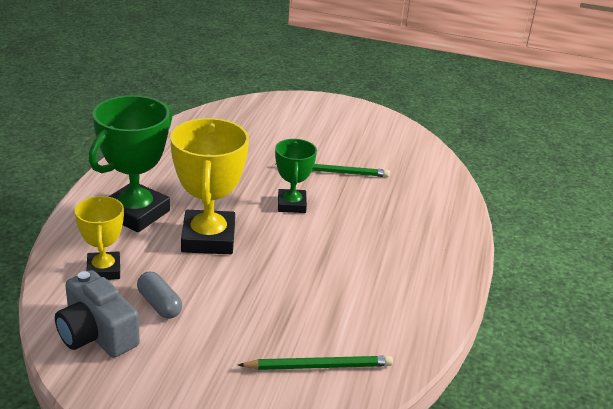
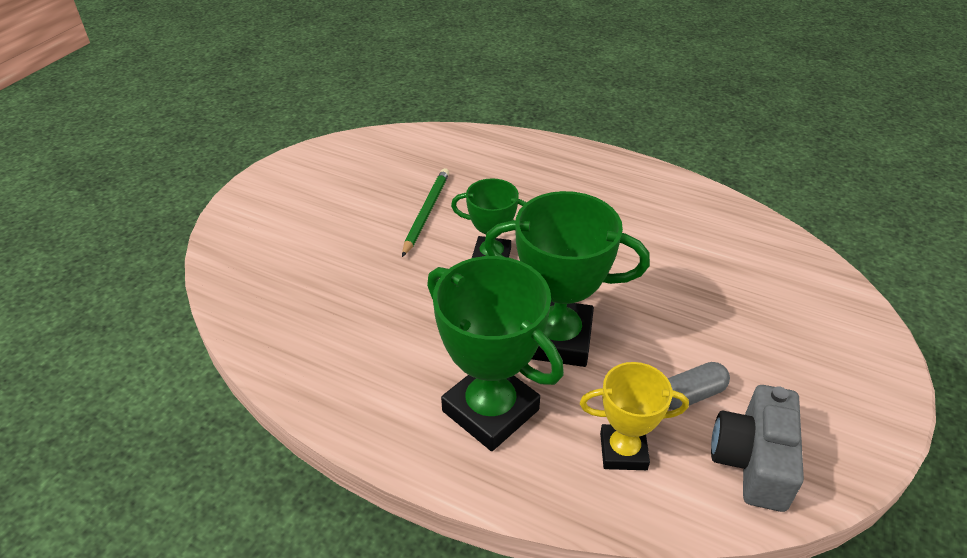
camera: 75 degrees left, 10 degrees up
grey camera [55,270,140,358] -> grey camera turned 135 degrees clockwise [711,385,804,512]
yellow trophy [170,118,249,254] -> green trophy [484,191,650,367]
green pencil [238,356,393,370] -> none

